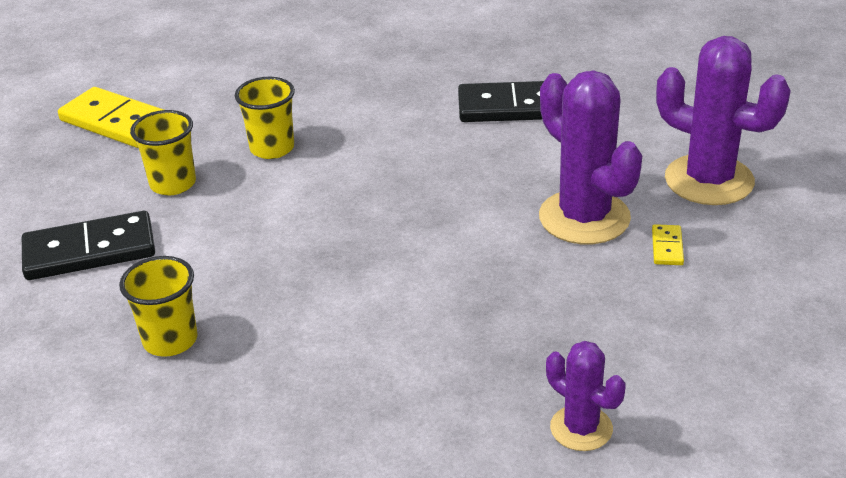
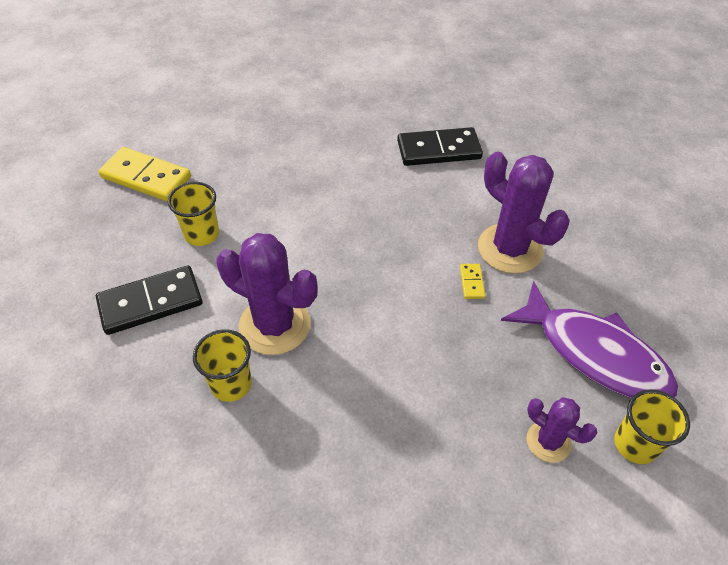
camera: 10 degrees left, 15 degrees up
yellow cup [235,77,295,159] -> yellow cup moved to [614,389,690,464]
yellow domino [652,224,684,265] -> yellow domino moved to [460,264,485,299]
purple cactus [656,36,791,205] -> purple cactus moved to [216,233,318,355]
none -> purple fish [501,281,678,398]

